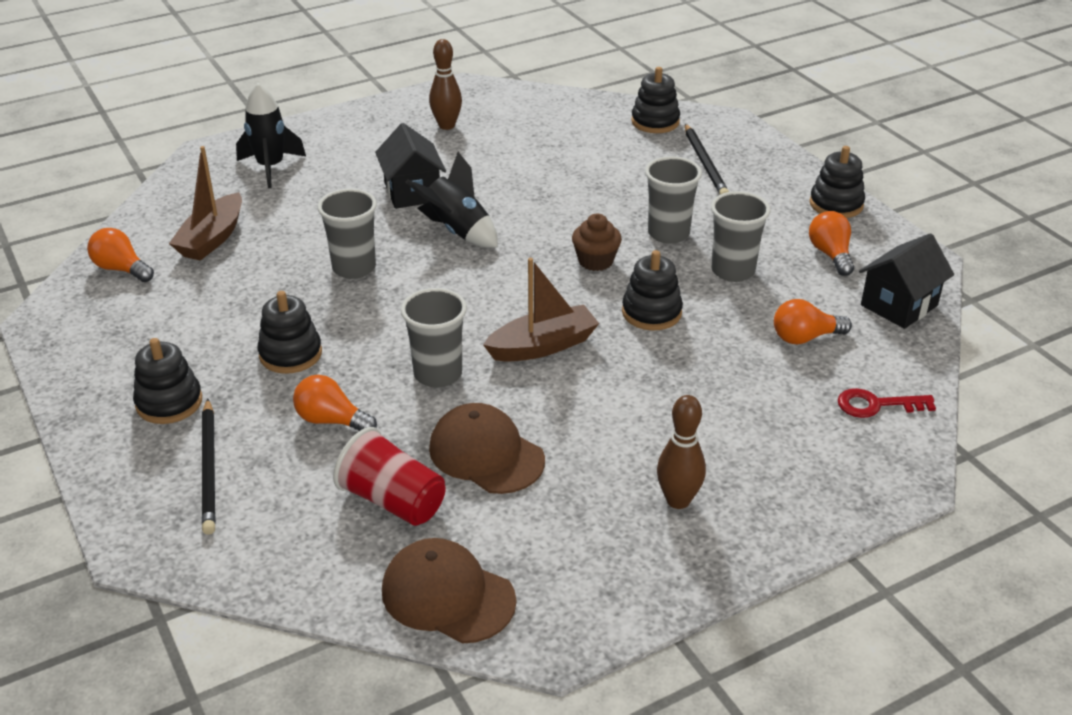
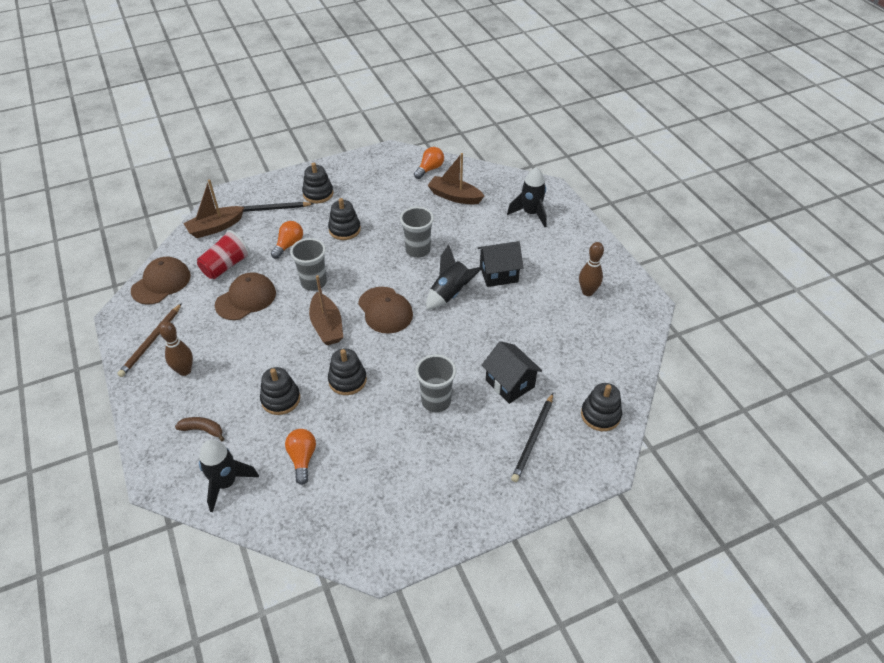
camera: 95 degrees right, 10 degrees up
brown cupcake [572,214,622,271] -> none
black pencil [685,124,729,194] -> black pencil turned 60 degrees counterclockwise [511,393,553,482]
grey cup [711,191,771,282] -> none
black stacking toy [809,146,865,218] -> black stacking toy moved to [260,367,300,415]
orange light bulb [809,211,854,276] -> none
red key [838,388,936,418] -> black rocket [199,440,259,512]
black house [859,233,954,329] -> black house moved to [482,341,542,404]
none -> brown pencil [117,303,182,377]
none -> brown banana [175,417,224,441]
none -> brown boat [183,179,244,238]
none -> brown cap [358,287,413,334]

